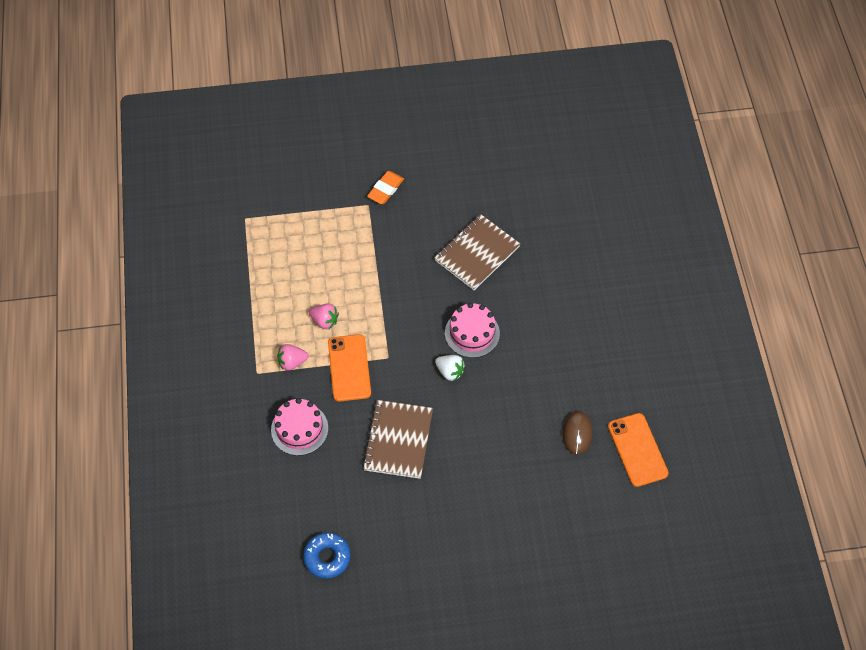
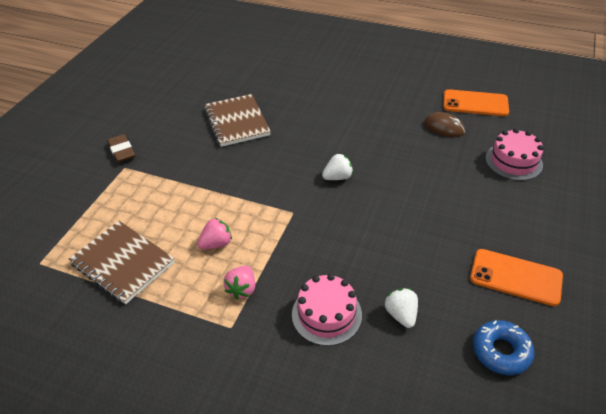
camera: 60 degrees left, 15 degrees down
orange phone [328,334,371,402] -> orange phone moved to [470,249,563,306]
brown notebook [363,400,433,479] -> brown notebook moved to [69,221,175,304]
orange eraser [367,171,404,204] -> brown eraser [107,134,135,163]
pink cake [445,303,500,358] -> pink cake moved to [485,128,544,181]
none -> white strawberry [384,288,418,328]

